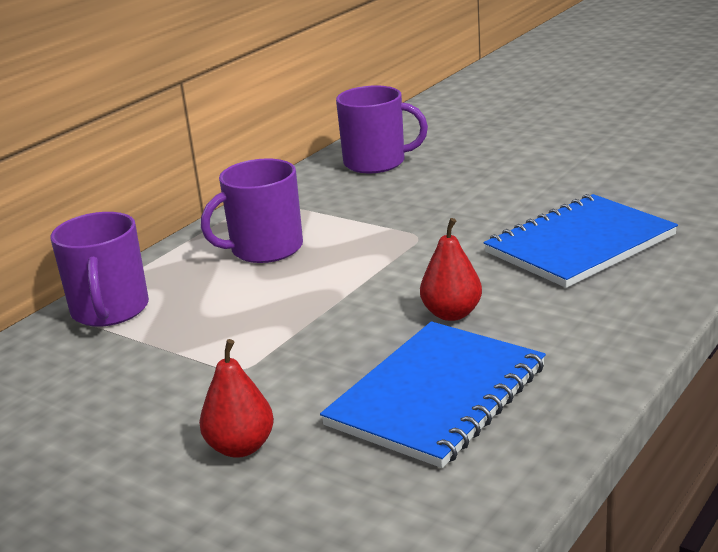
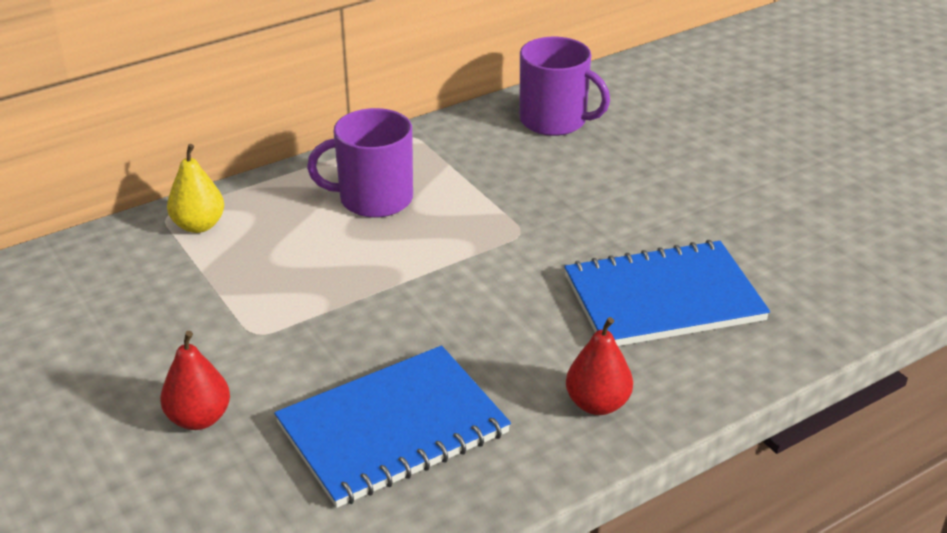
camera: 20 degrees right, 10 degrees up
purple mug [51,212,149,327] -> yellow pear [167,144,224,233]
red pear [420,218,482,321] -> red pear moved to [566,317,633,415]

